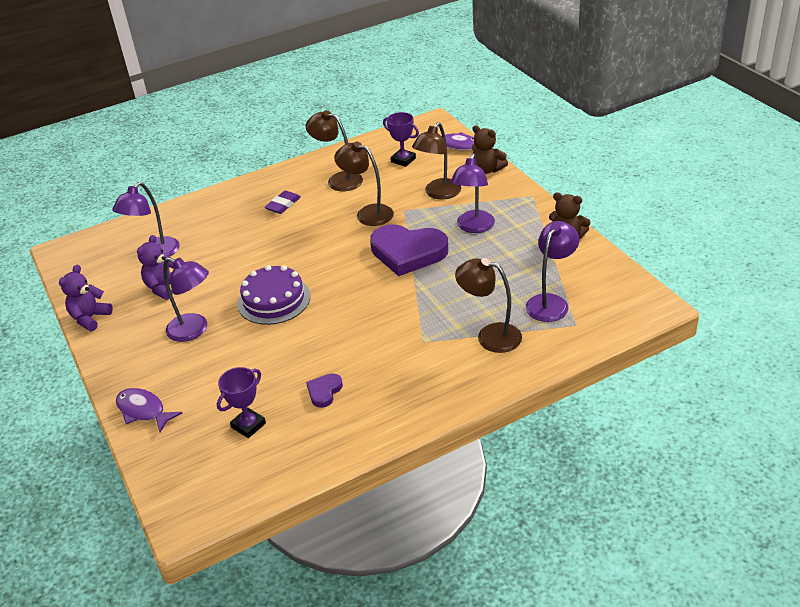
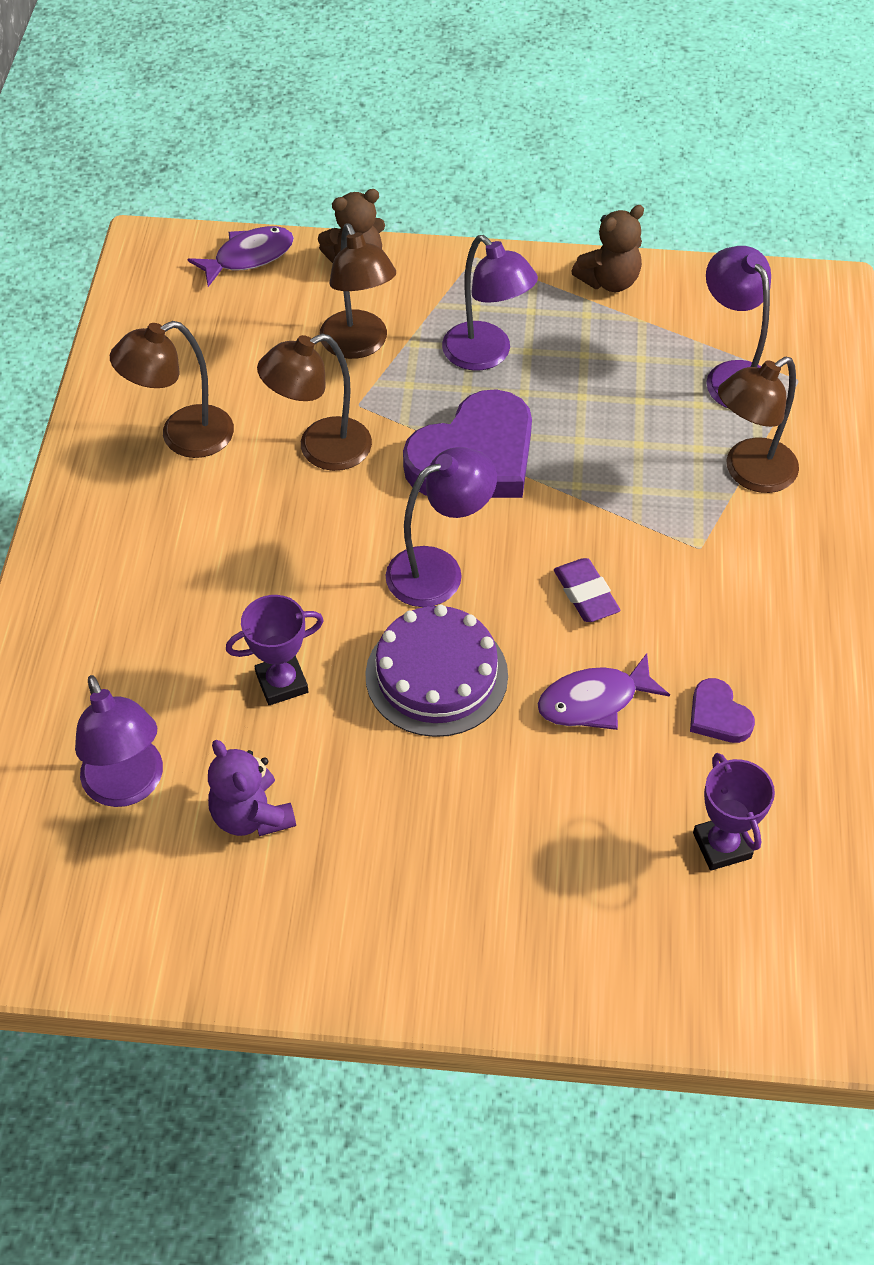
camera: 60 degrees left, 15 degrees up
purple teddy bear [59,265,113,331] -> none
purple fish [116,388,182,432] -> purple fish moved to [538,653,670,730]
purple lamp [163,257,209,342] -> purple lamp moved to [386,447,497,607]
purple eraser [265,190,301,214] -> purple eraser moved to [554,558,620,622]
purple trophy [383,112,419,167] -> purple trophy moved to [226,595,324,705]

